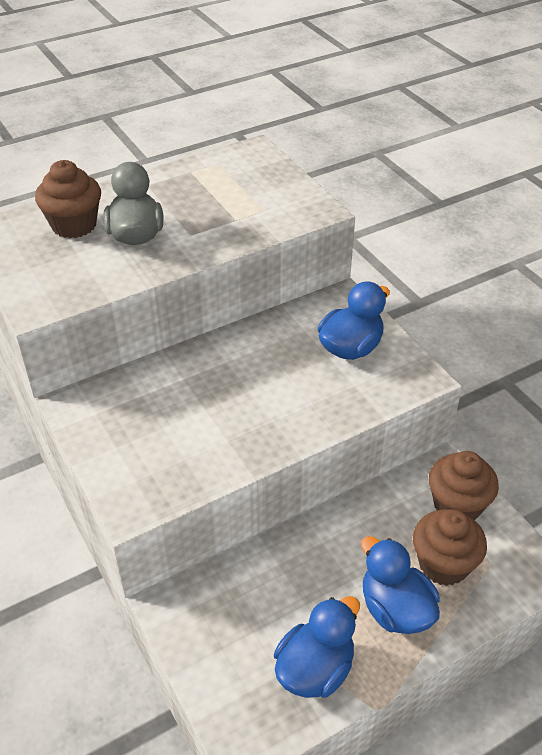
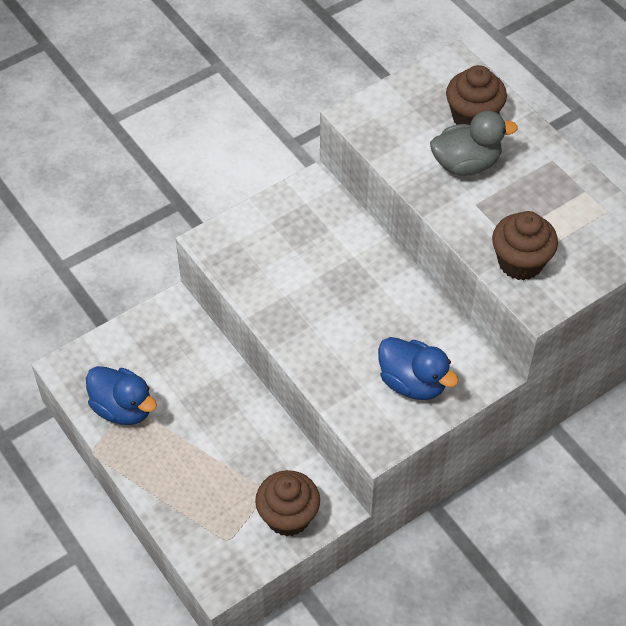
camera: 85 degrees right, 10 degrees up
blue duck [361,536,440,634] -> none
brown cupcake [413,509,487,586] -> brown cupcake moved to [492,211,558,280]

